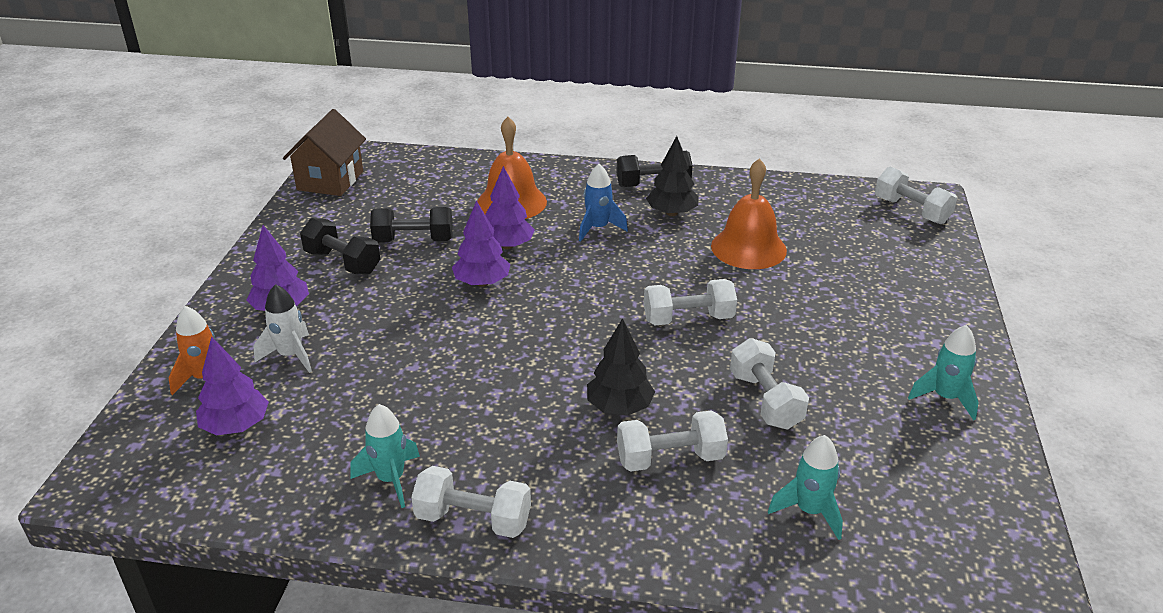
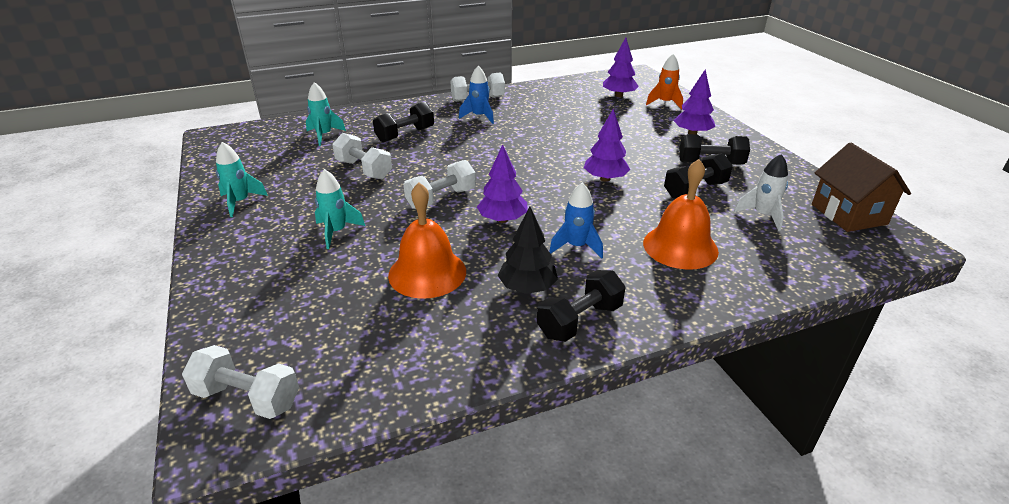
camera: 150 degrees right, 0 degrees up
white rocket [254,284,312,373] -> white rocket moved to [734,154,788,231]
turquoise rocket [350,404,420,508] -> turquoise rocket moved to [315,169,365,249]
purple tree [485,166,535,249] -> purple tree moved to [477,145,528,223]
black tree [587,318,655,415] -> none
white dumbbell [617,410,728,472] -> black dumbbell [373,102,434,142]
none -> blue rocket [459,66,494,124]

